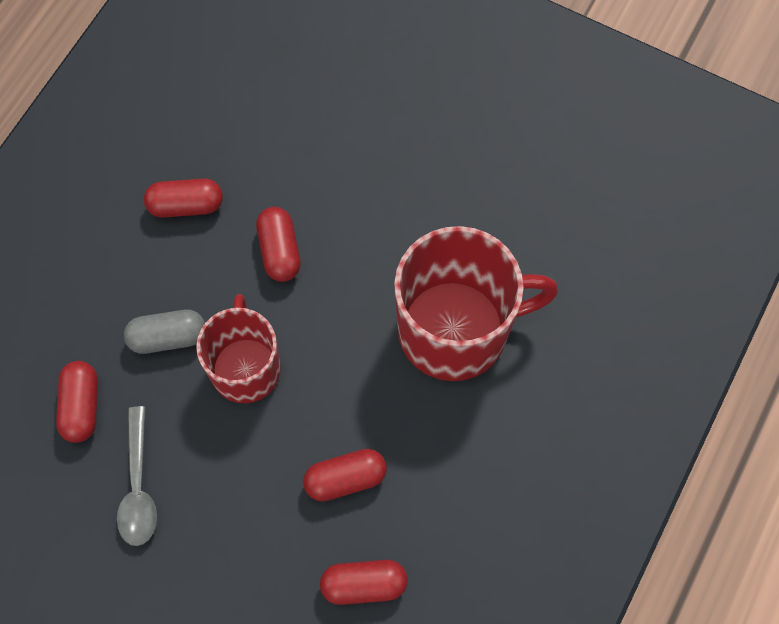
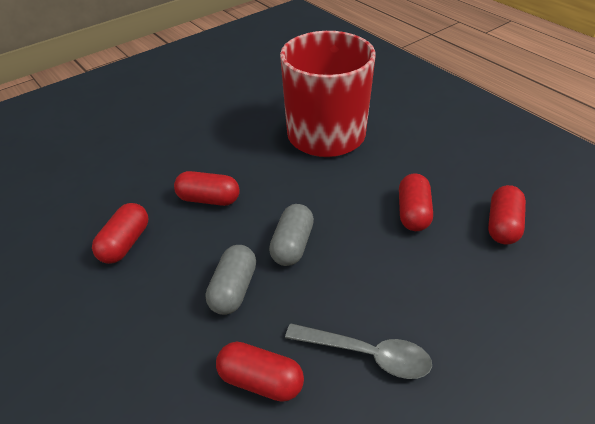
camera: 65 degrees left, 25 degrees down
red mug [196,294,281,403] -> grey capsule [269,204,314,266]

